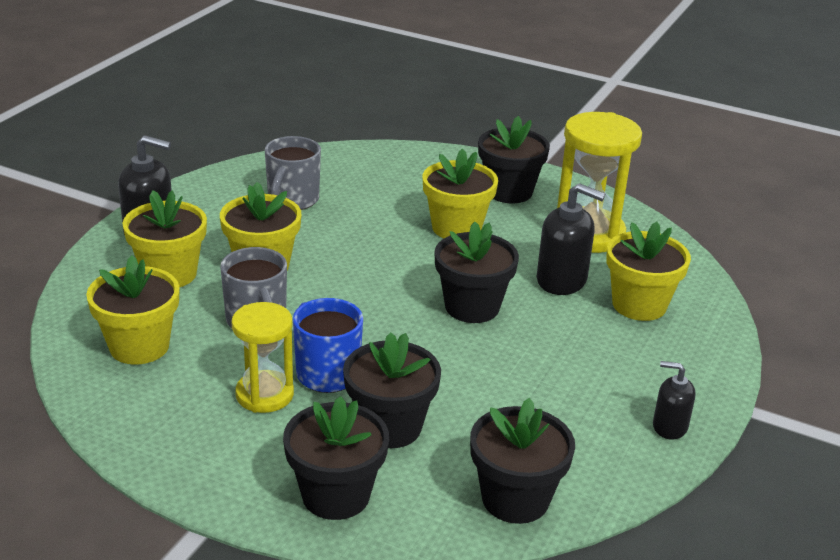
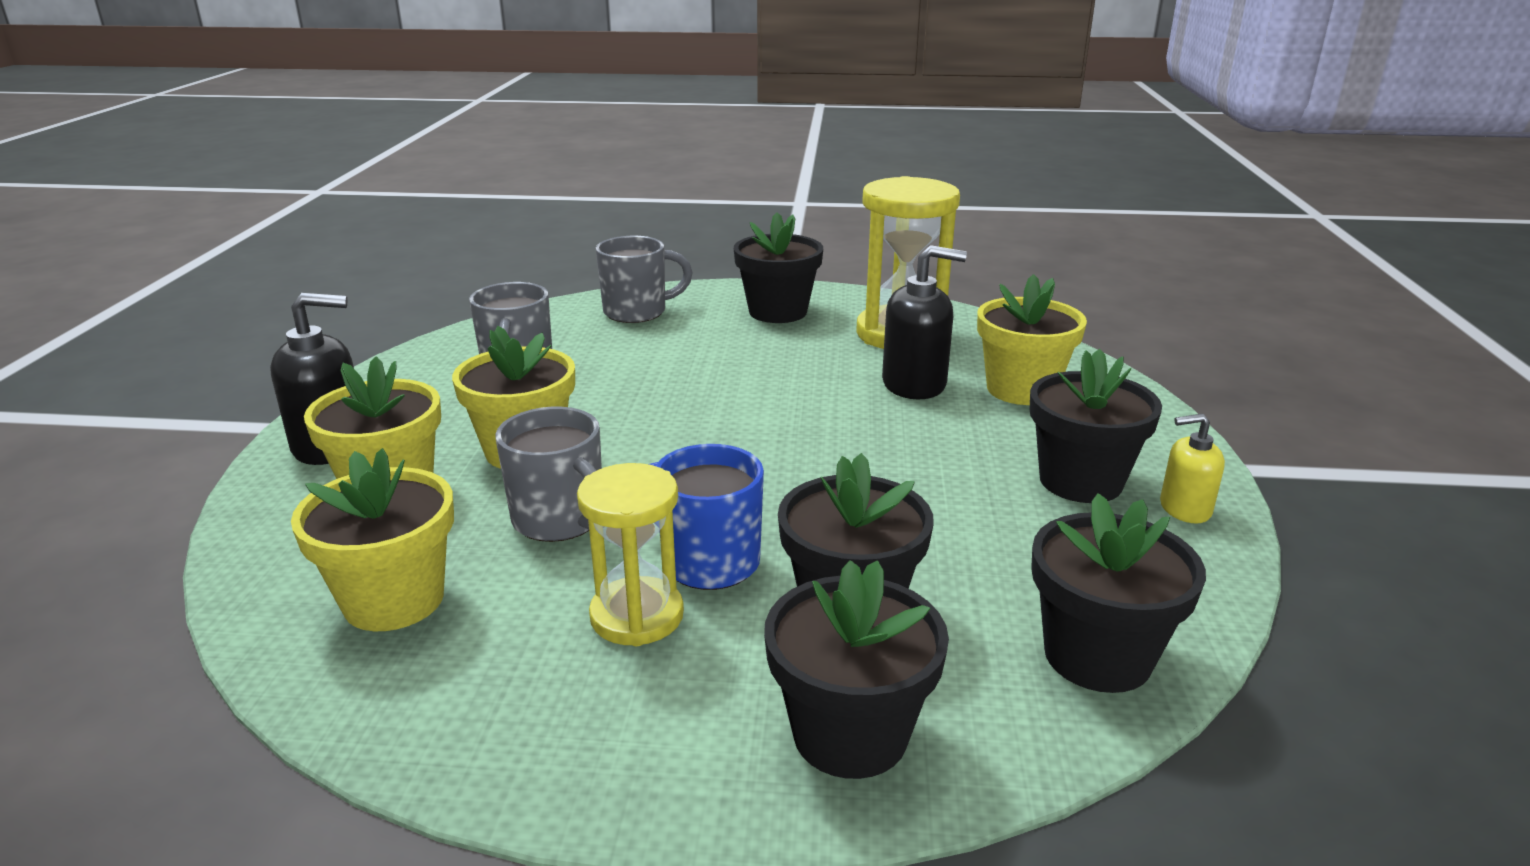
camera: 20 degrees left, 5 degrees down
yellow flower pot [423,149,498,238] -> none
black flower pot [434,222,519,323] -> black flower pot moved to [1030,349,1162,503]
black soap dispenser [653,361,695,440] -> yellow soap dispenser [1160,414,1225,524]
none -> grey mug [596,236,693,323]

